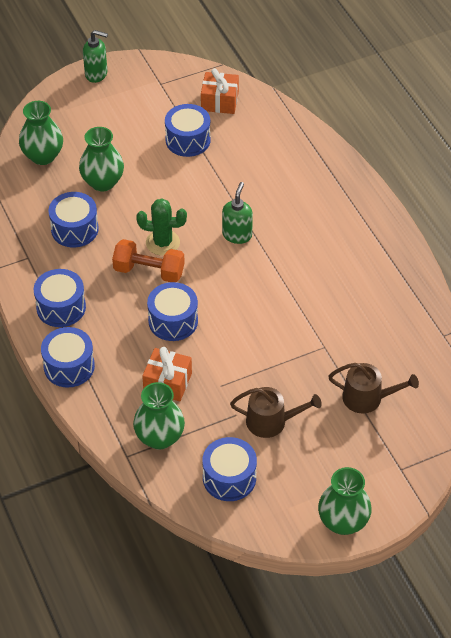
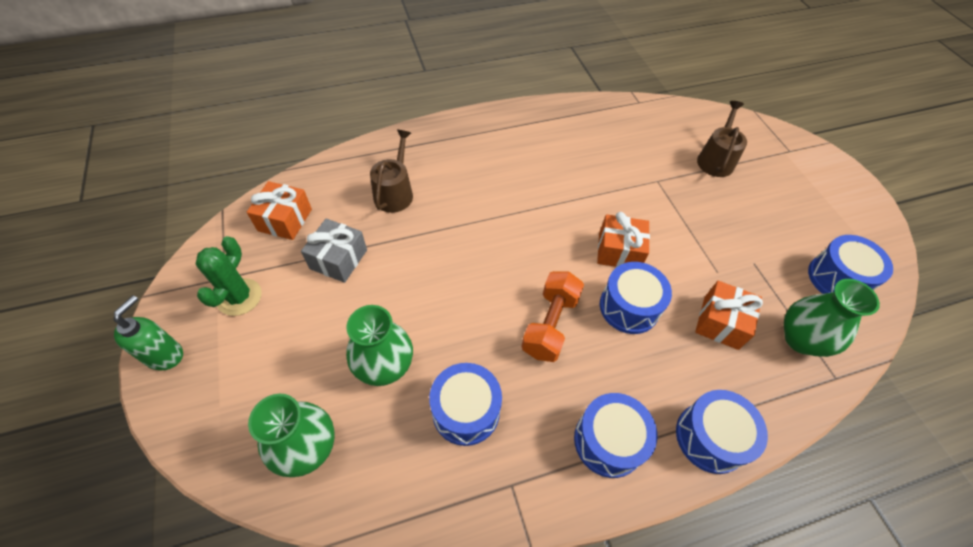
camera: 85 degrees left, 5 degrees up
green cactus [136,198,187,256] -> green cactus moved to [196,236,262,316]
blue drum [165,104,211,157] -> grey gift [301,218,367,283]
green soap dispenser [222,182,253,244] -> none
brown watering can [230,387,322,438] -> brown watering can moved to [370,130,413,213]
green vase [318,467,372,535] -> none
none -> orange gift [597,212,650,267]

